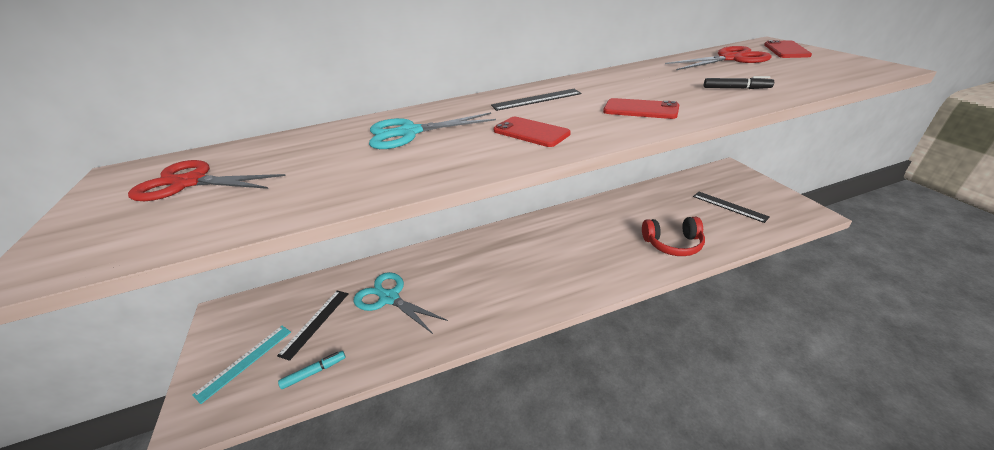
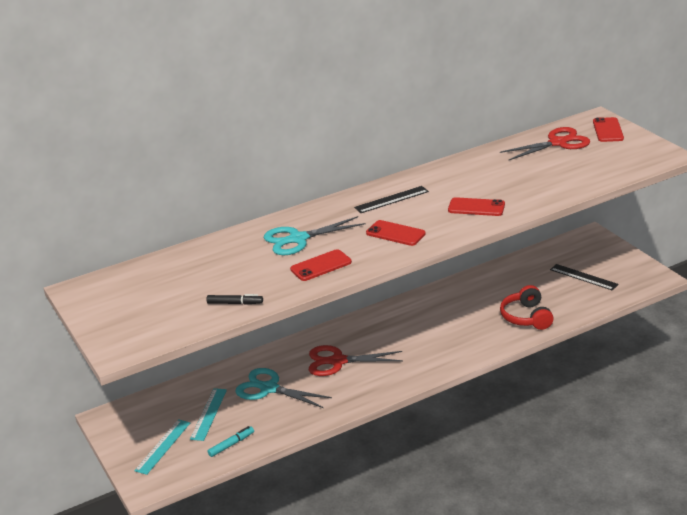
camera: 10 degrees left, 5 degrees down
red scissors [128,160,286,201] -> red scissors moved to [309,345,403,376]
black ruler [277,290,349,361] -> turquoise ruler [190,388,227,441]
red headphones [642,217,705,256] -> red headphones turned 90 degrees clockwise [500,285,554,330]
black marker [704,76,774,89] -> black marker moved to [206,294,263,305]
none -> red phone [290,249,352,281]

